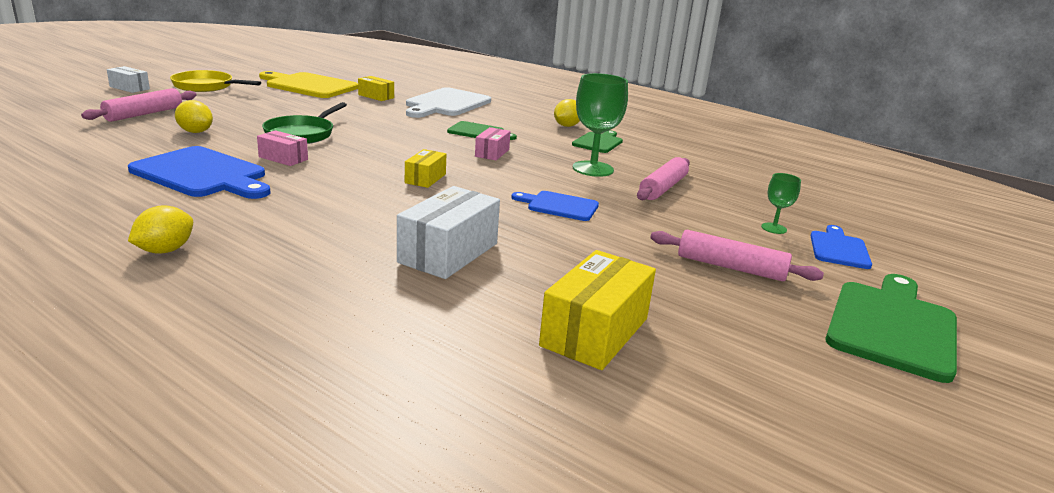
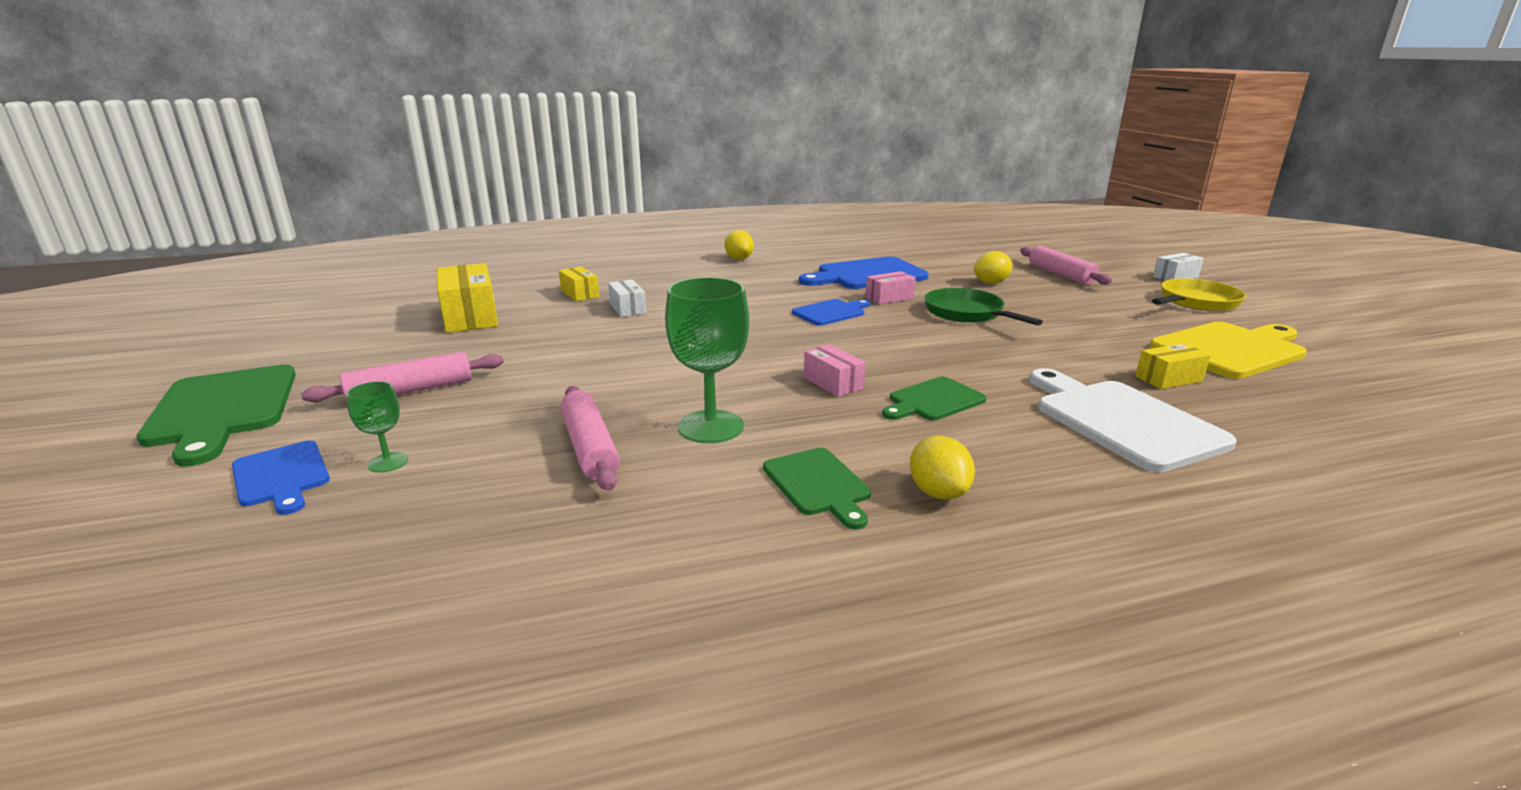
camera: 130 degrees right, 0 degrees up
white box [397,186,500,279] -> white box [608,280,646,317], size x0.56
yellow box [405,149,446,188] -> yellow box moved to [559,266,599,301]
blue cutting board [511,191,599,221] -> blue cutting board moved to [792,299,870,326]

